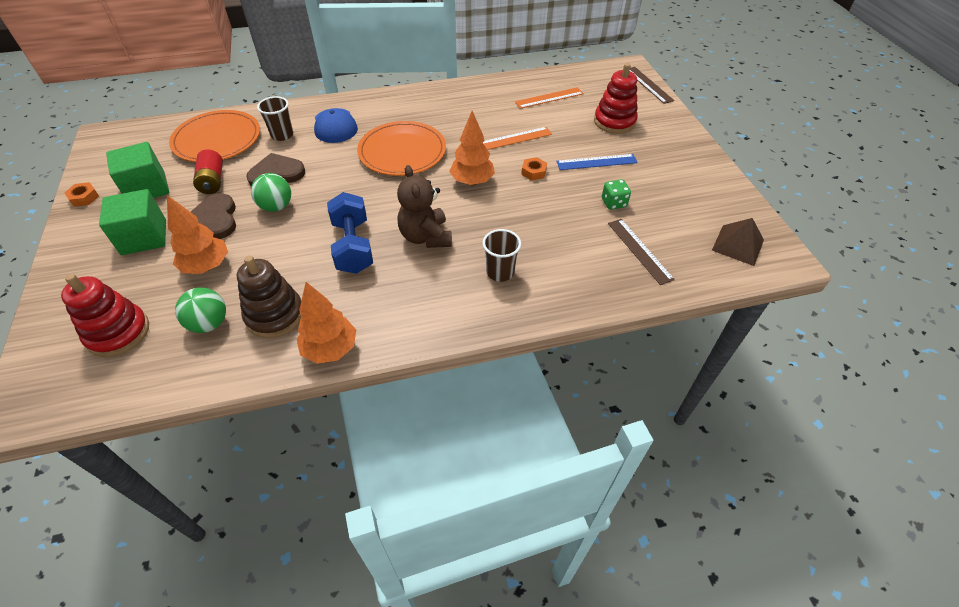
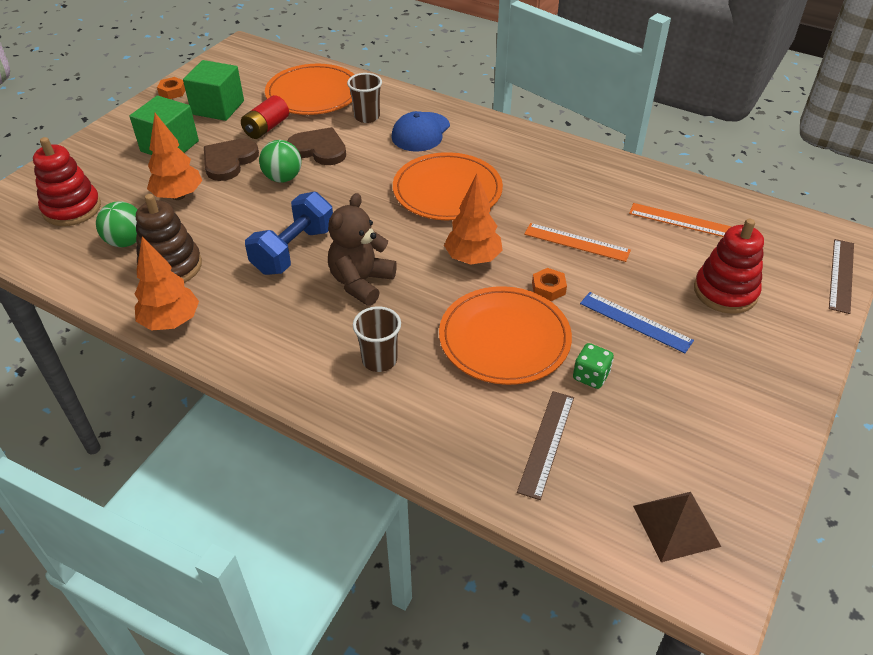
camera: 45 degrees right, 5 degrees down
none -> orange plate [439,286,572,385]

